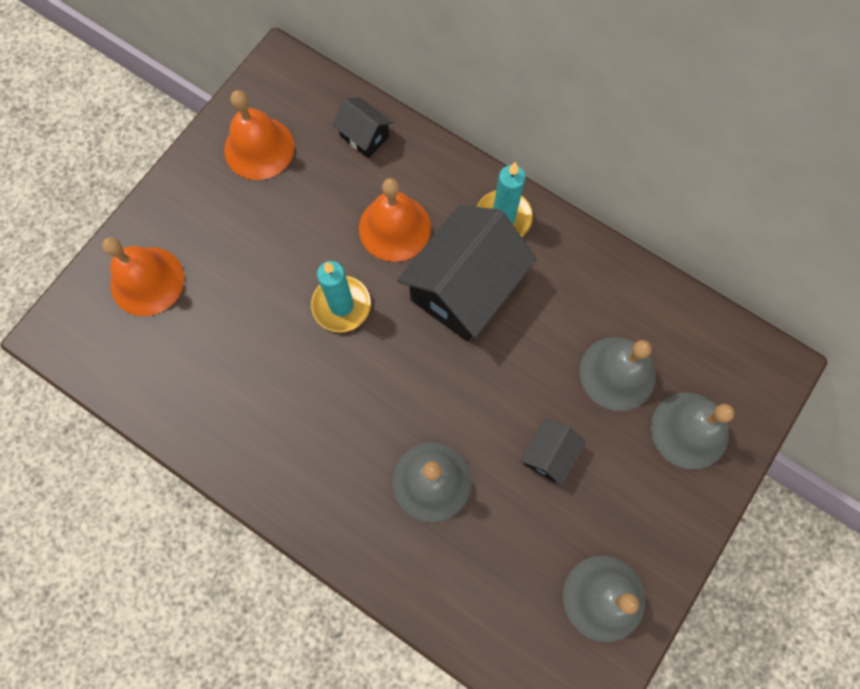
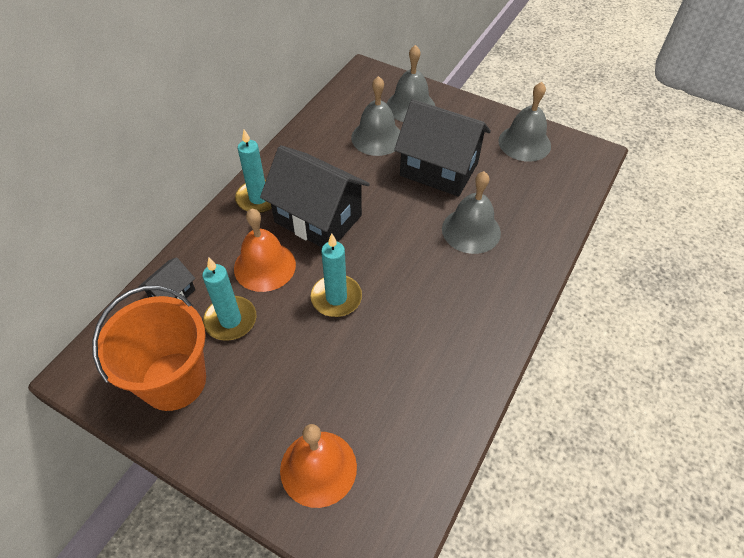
camera: 95 degrees left, 20 degrees down
orange bell [224,90,294,180] -> orange bucket [92,286,206,411]
black house [520,418,586,485] -> black house [394,99,491,197], size x2.12
none -> turquoise candle [202,257,256,341]

